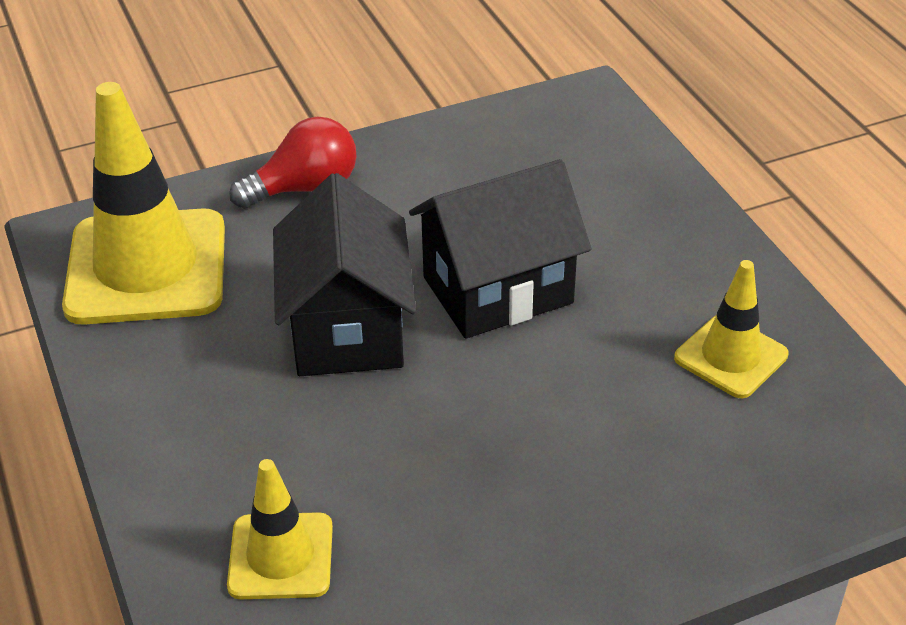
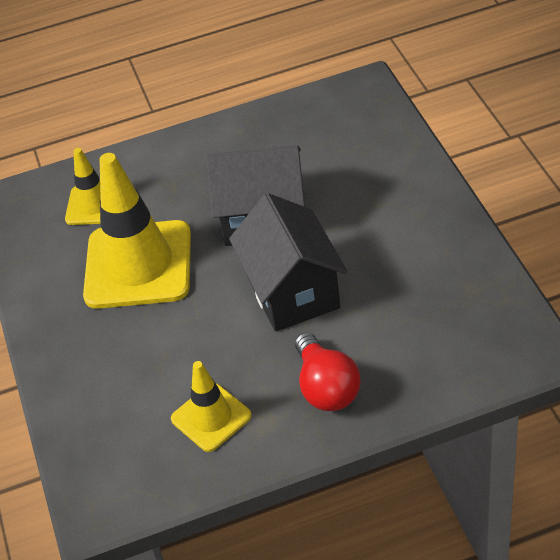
camera: 100 degrees right, 5 degrees up
yellow traffic cone [62,82,225,325] -> yellow traffic cone moved to [83,153,191,309]
red light bulb [229,117,357,209] -> red light bulb moved to [295,332,361,411]

